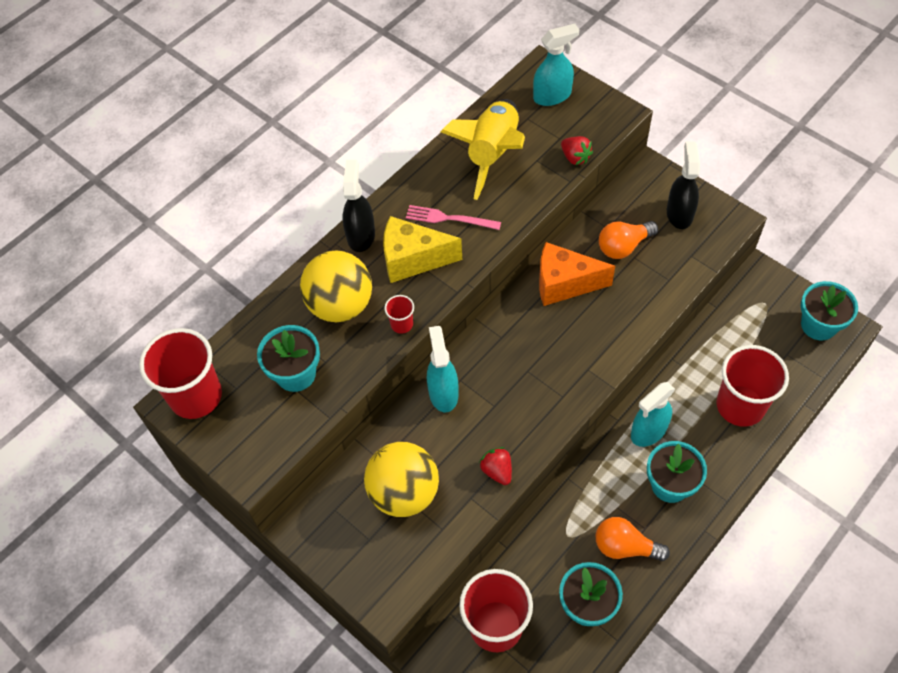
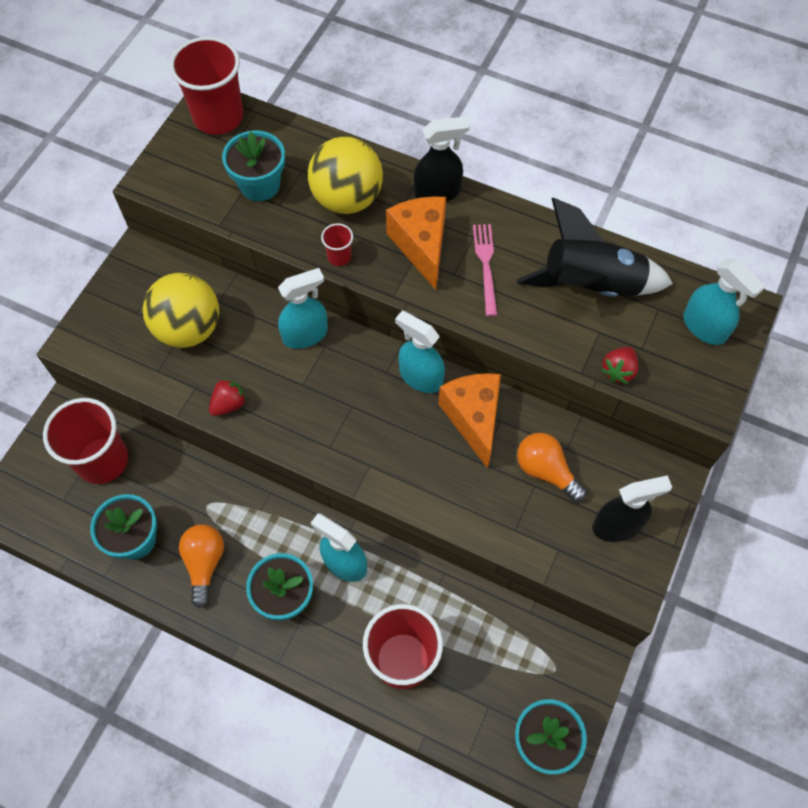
camera: 70 degrees right, 5 degrees up
yellow cheese [383,216,462,283] -> orange cheese [386,196,446,290]
yellow rocket [441,99,525,200] -> black rocket [517,198,673,297]
none -> turquoise spray bottle [395,311,445,393]

